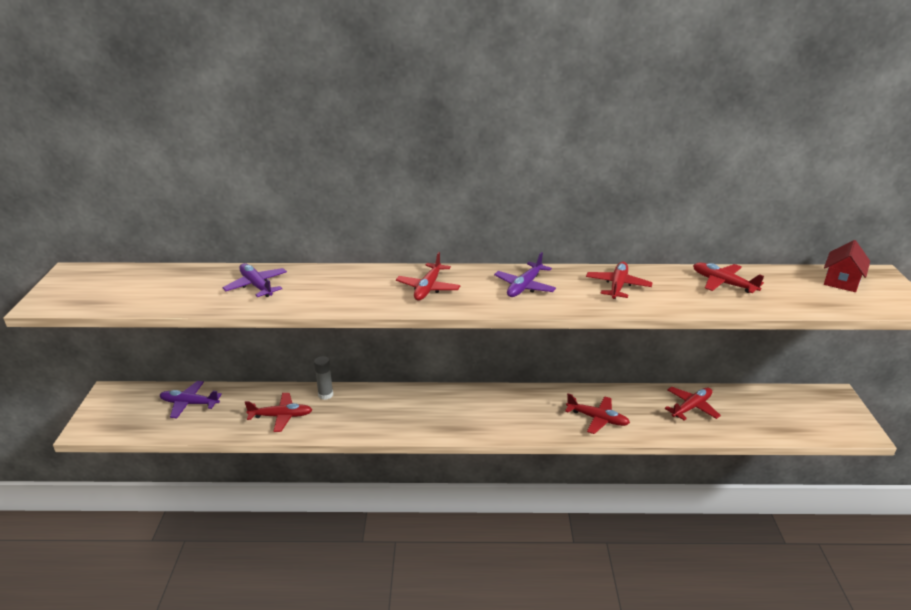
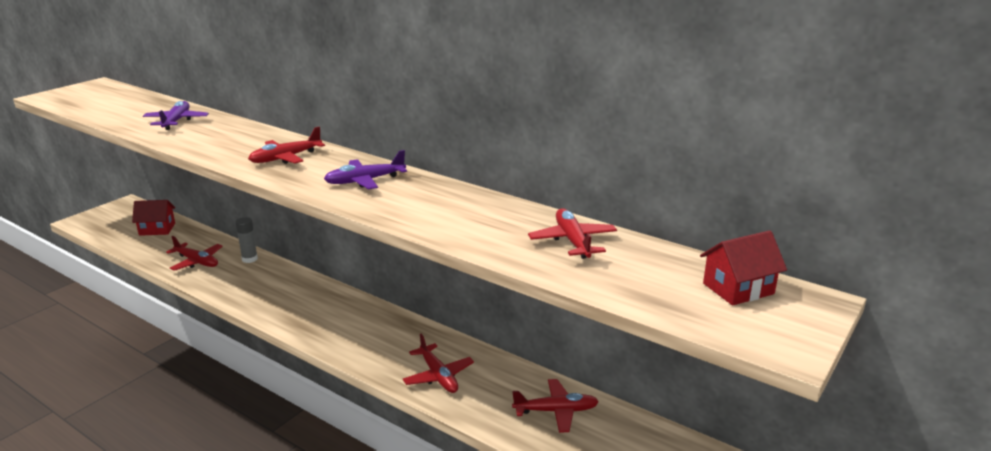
camera: 35 degrees right, 5 degrees down
purple plane [160,381,222,418] -> red house [132,200,175,236]
red plane [586,262,653,299] -> none

